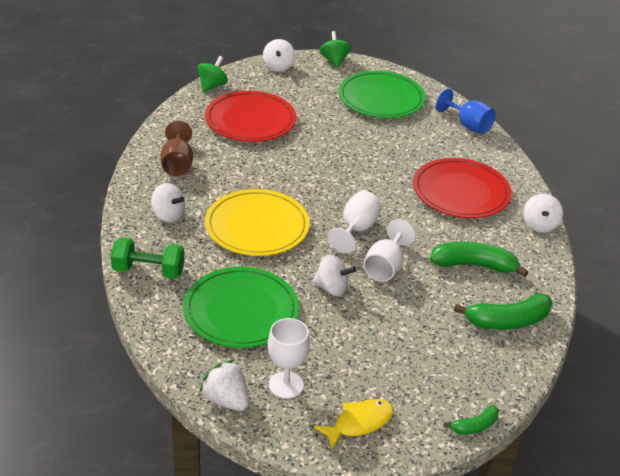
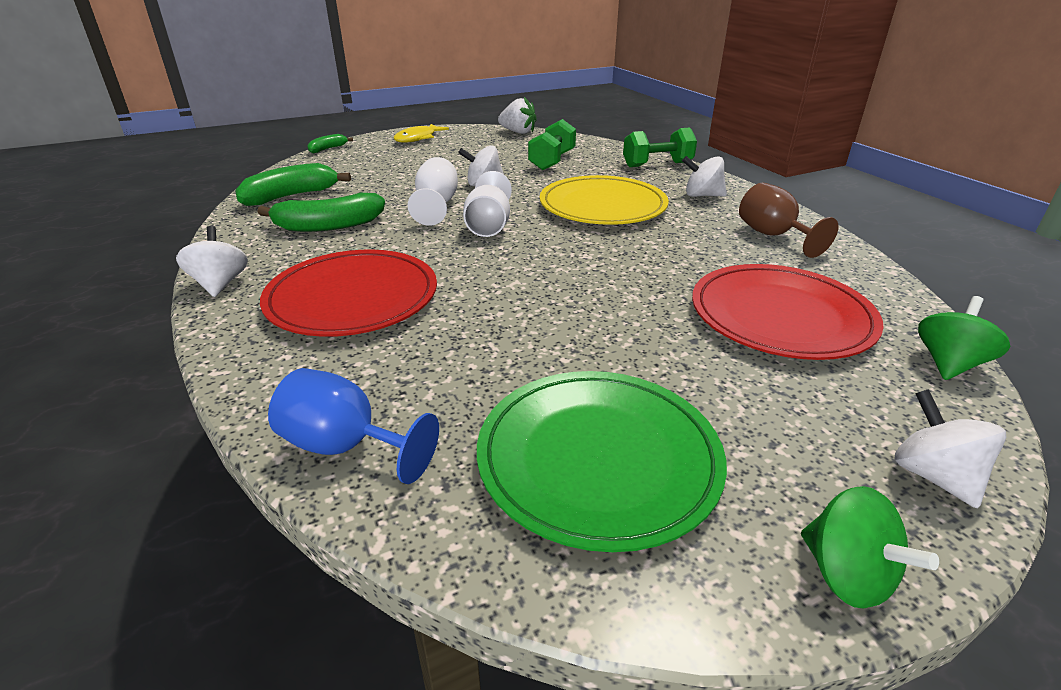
camera: 160 degrees right, 5 degrees down
green plate [183,267,299,348] -> green dumbbell [528,119,576,170]
green spinning top [197,56,228,92] -> green spinning top turned 150 degrees counterclockwise [918,296,1010,380]
white goblet [268,318,310,399] -> none

